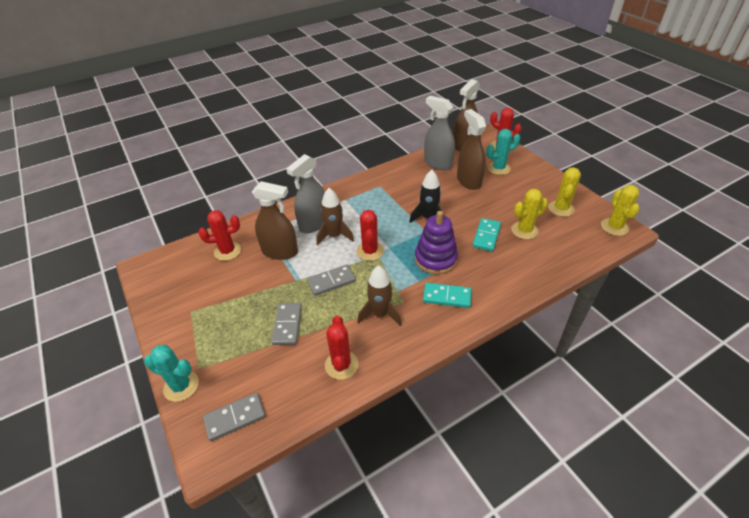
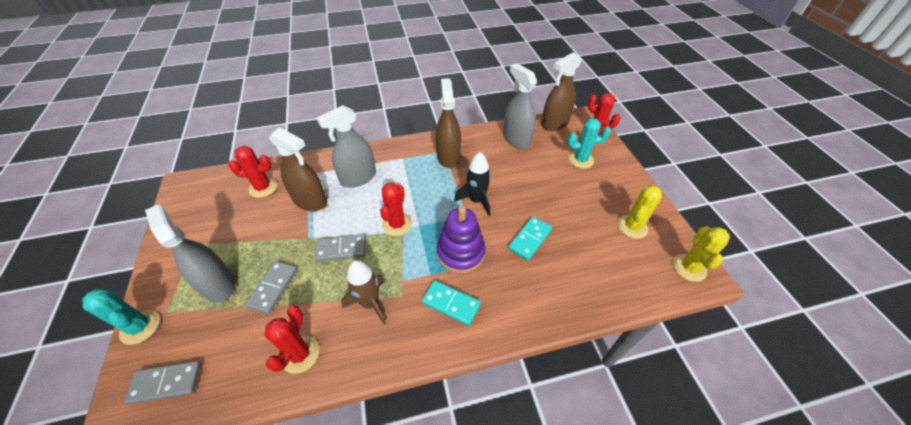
camera: 15 degrees right, 5 degrees up
brown rocket [317,188,354,246] -> none
brown spray bottle [457,109,486,190] -> brown spray bottle moved to [436,78,461,168]
yellow cactus [511,189,548,239] -> none
none -> grey spray bottle [145,205,235,303]

